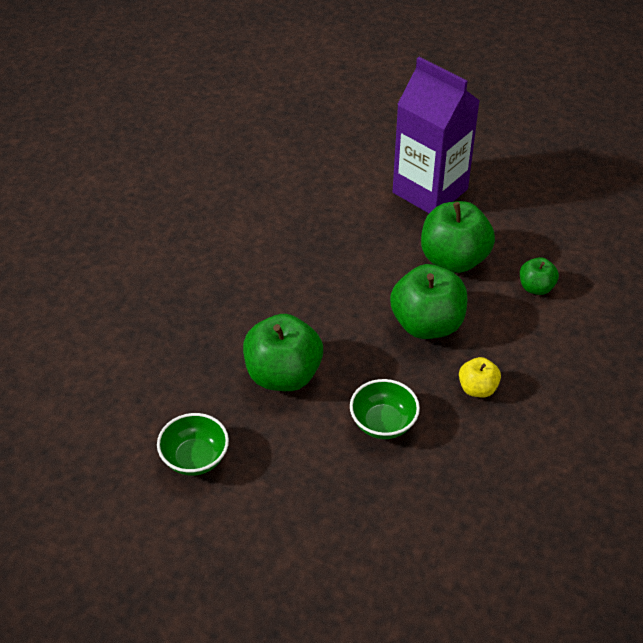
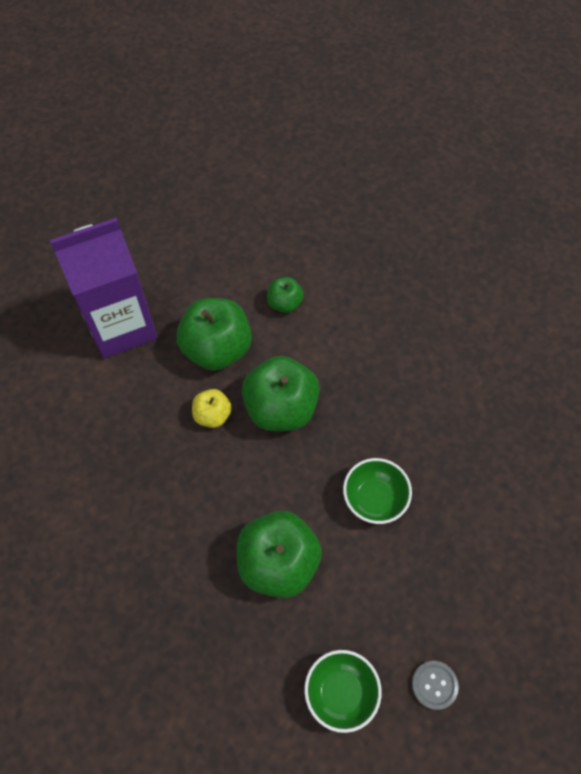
camera: 65 degrees left, 15 degrees up
yellow apple [459,357,501,397] -> yellow apple moved to [192,389,232,428]
none -> grey button [412,661,459,710]

